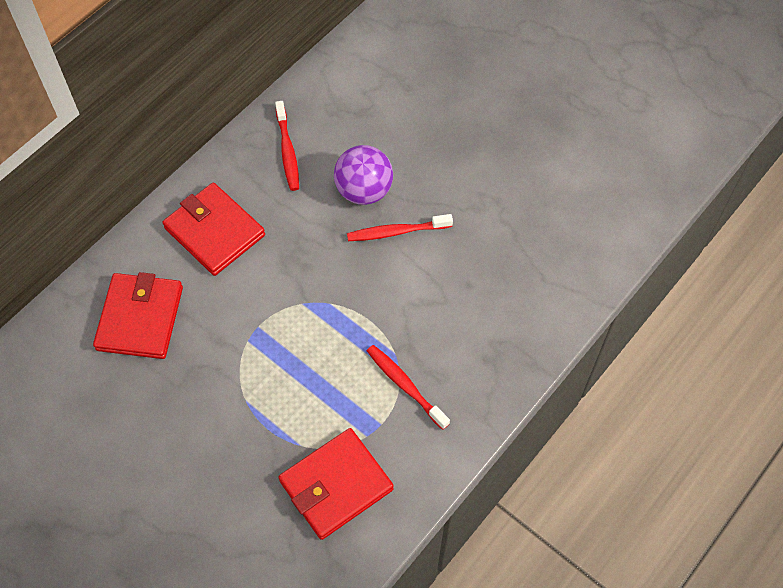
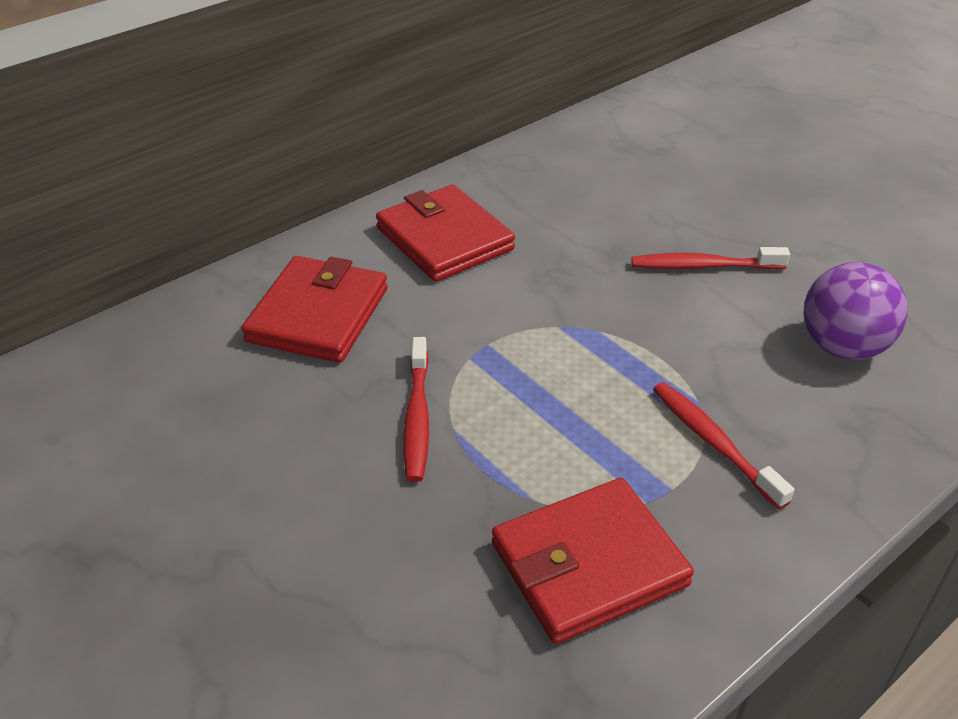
camera: 10 degrees right, 20 degrees down
red toothbrush [275,101,299,191] -> red toothbrush moved to [403,337,429,482]
purple ball [334,145,393,205] -> purple ball moved to [803,262,907,360]

